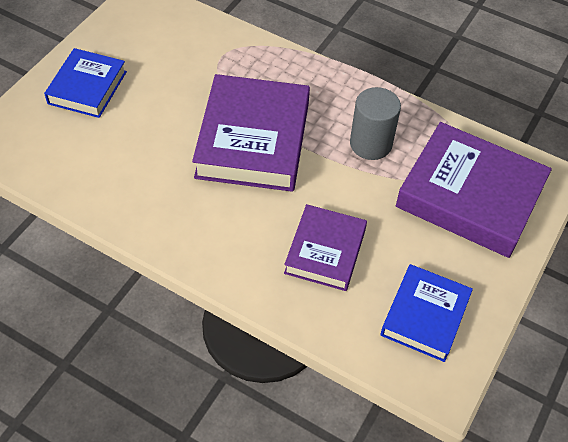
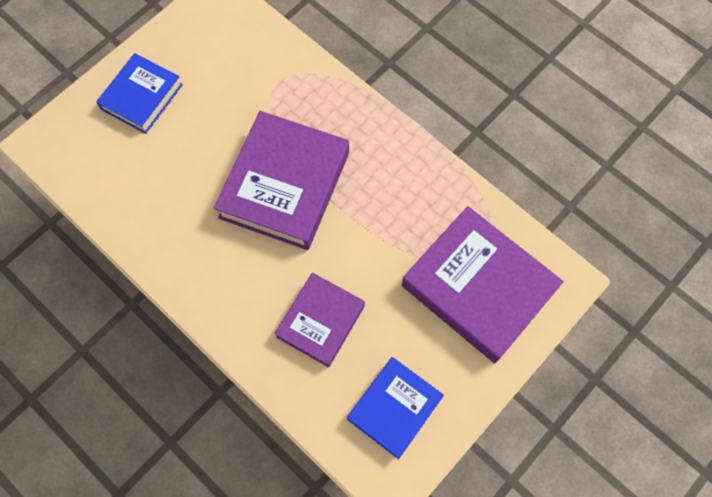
camera: 15 degrees right, 15 degrees up
grey cylinder [350,87,401,160] -> none

